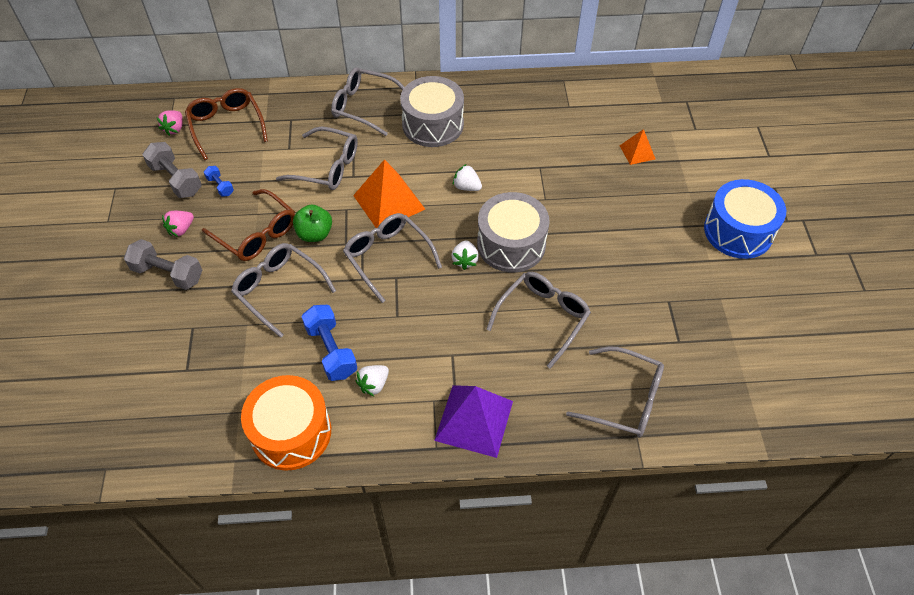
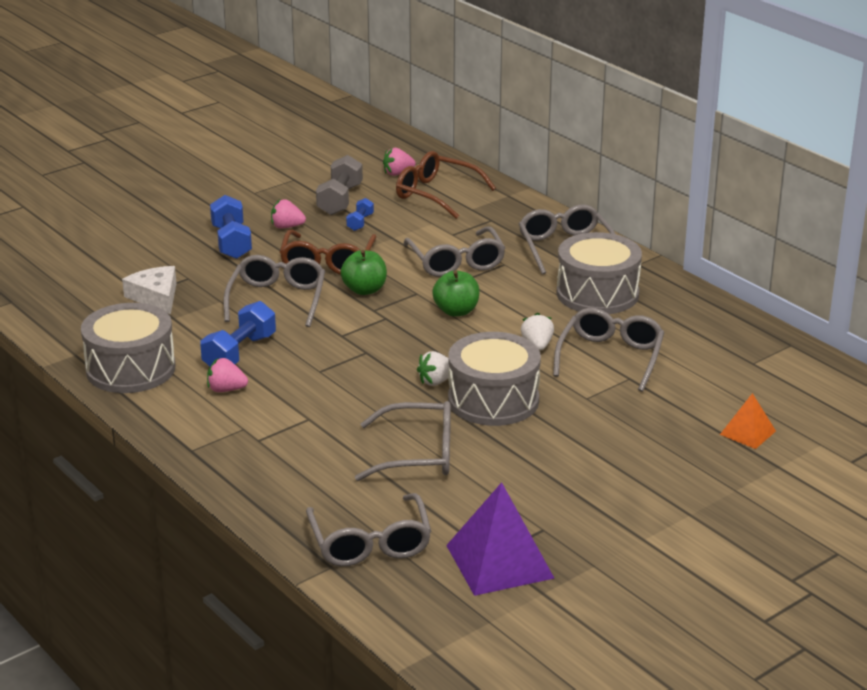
camera: 55 degrees right, 25 degrees down
grey dumbbell [124,239,202,290] -> blue dumbbell [210,195,252,259]
brown glasses [185,88,268,160] -> brown glasses turned 90 degrees counterclockwise [396,151,496,219]
orange drum [241,375,331,471] -> grey drum [81,303,175,393]
grey glasses [343,213,442,303] -> grey glasses moved to [553,308,665,392]
orange pyramid [353,159,425,228] -> green apple [432,270,480,317]
white strawberry [356,365,389,396] -> pink strawberry [207,358,248,392]
purple pyramid [434,385,513,458] -> purple pyramid moved to [446,482,554,596]
blue drum [704,179,786,259] -> none
none -> white cheese [122,266,177,314]

